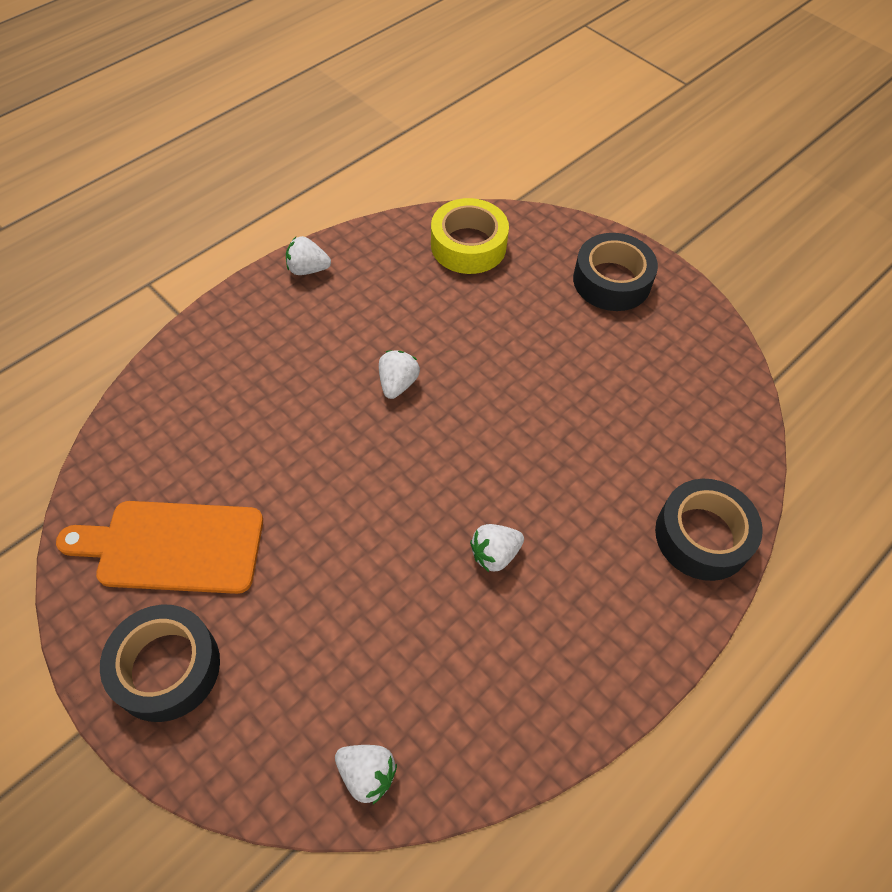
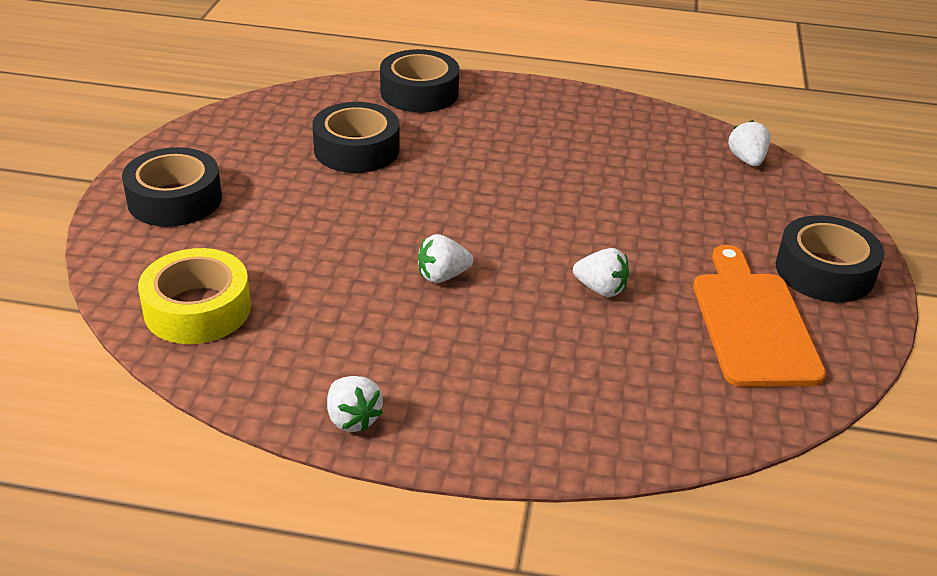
camera: 125 degrees left, 20 degrees down
orange cutting board [56,501,263,594] -> orange cutting board turned 150 degrees counterclockwise [693,245,826,387]
white strawberry [470,524,524,572] -> white strawberry moved to [573,248,629,297]
none -> black tape [312,102,399,173]

